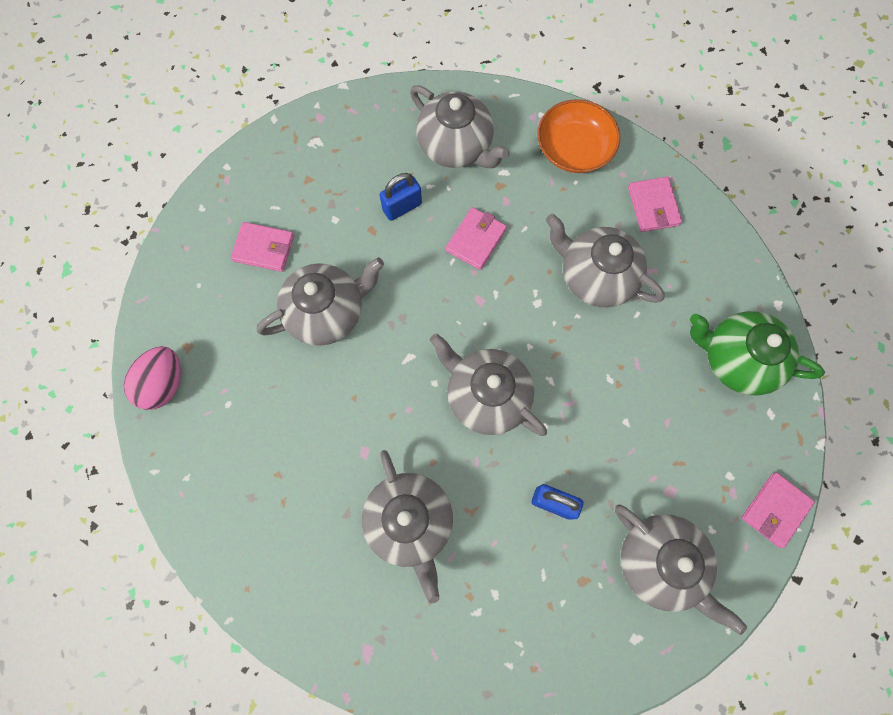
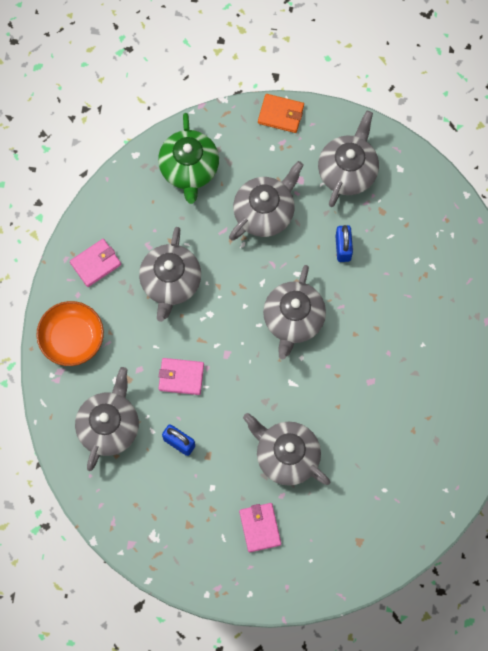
camera: 115 degrees left, 0 degrees up
pink egg [124,346,181,410] -> none
grey teapot [362,450,453,603] -> grey teapot moved to [229,161,304,241]
pink wallet [741,472,815,548] -> orange wallet [258,94,304,133]

